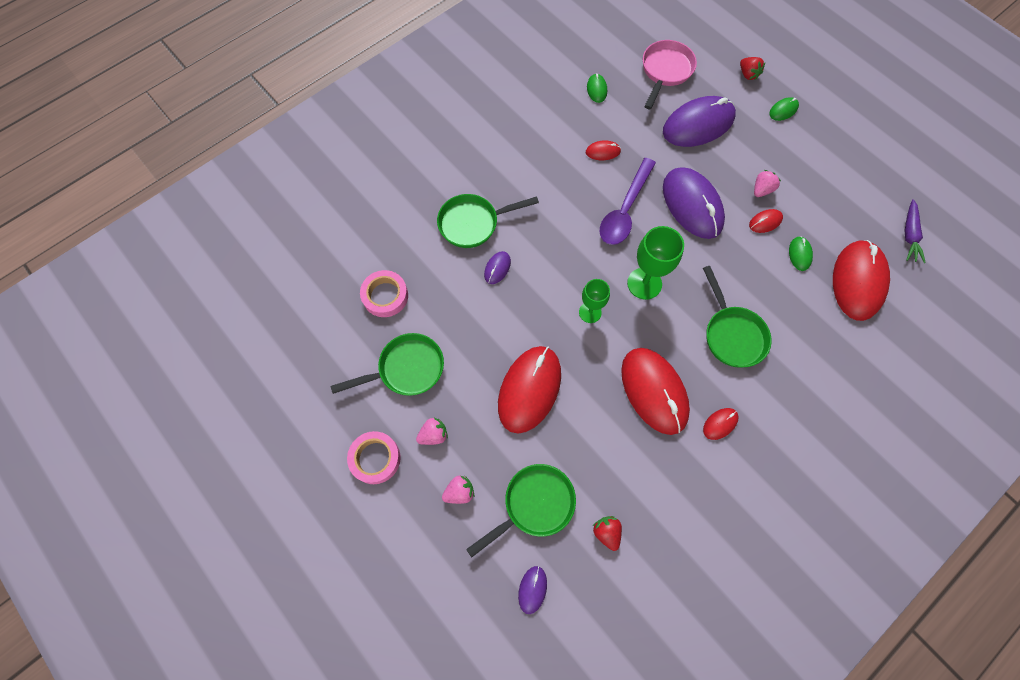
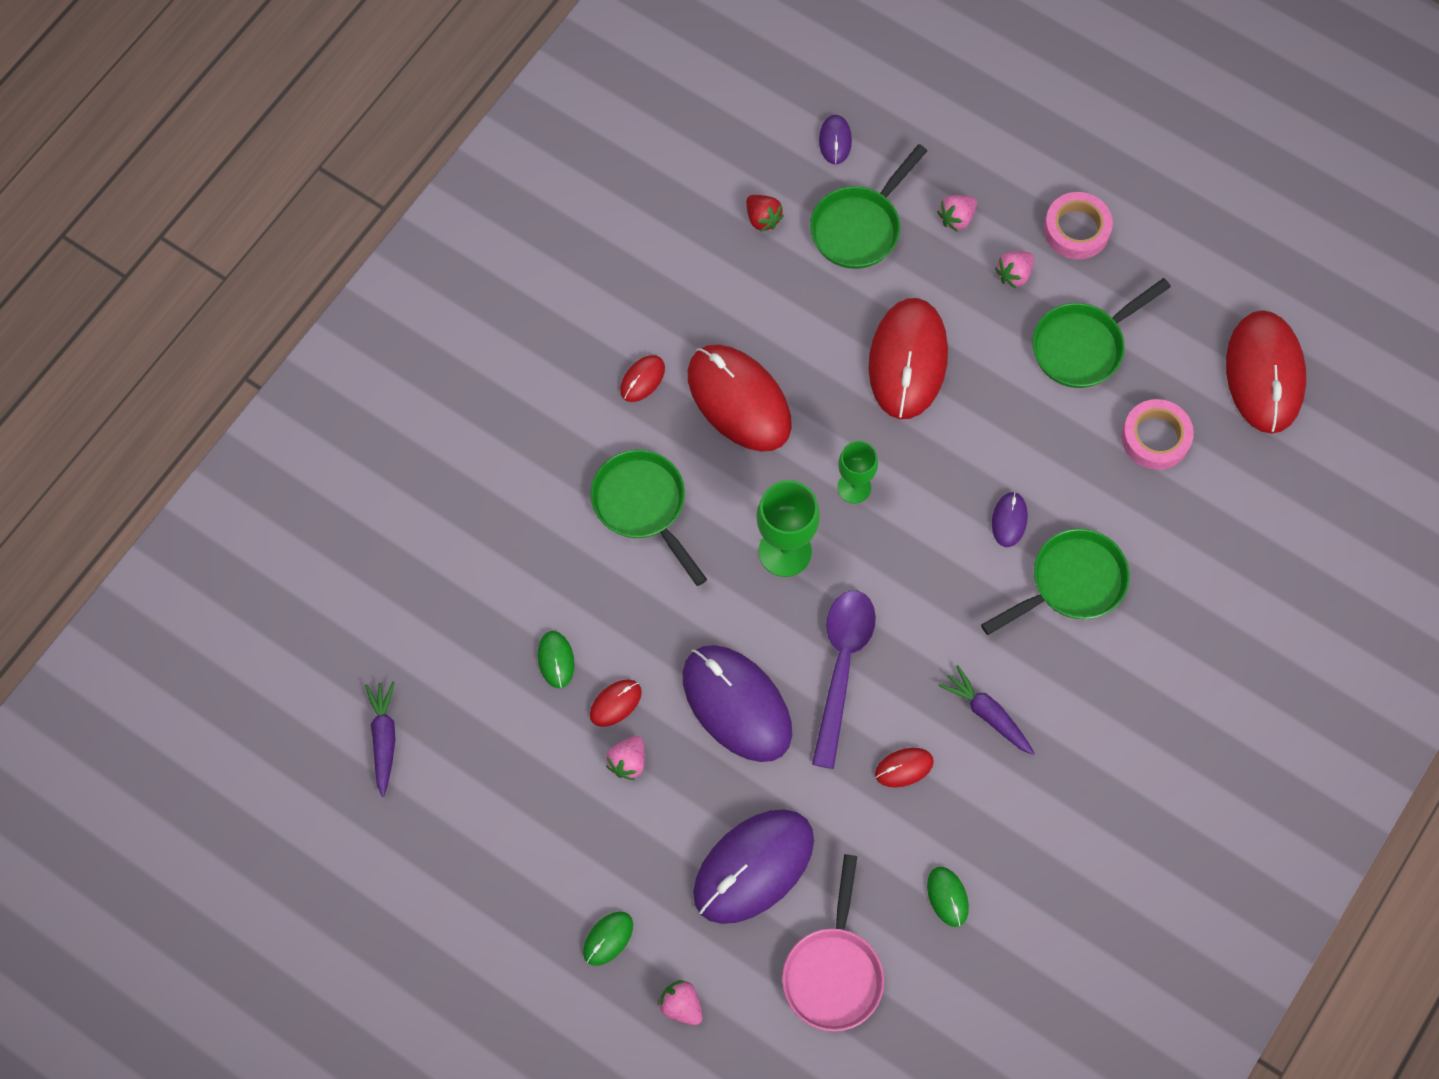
camera: 165 degrees right, 0 degrees up
red strawberry [740,57,765,80] -> pink strawberry [658,980,703,1025]
red mouse [833,240,890,321] -> red mouse moved to [1226,310,1306,434]
none -> purple carrot [938,665,1035,755]

